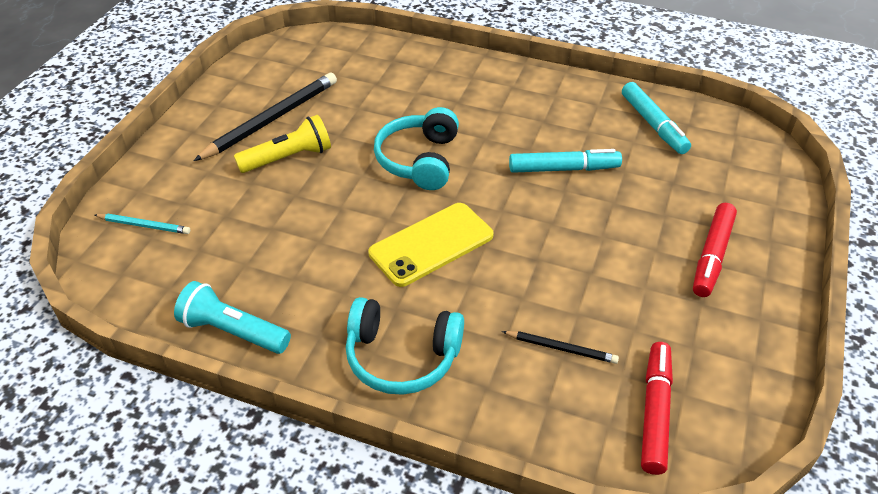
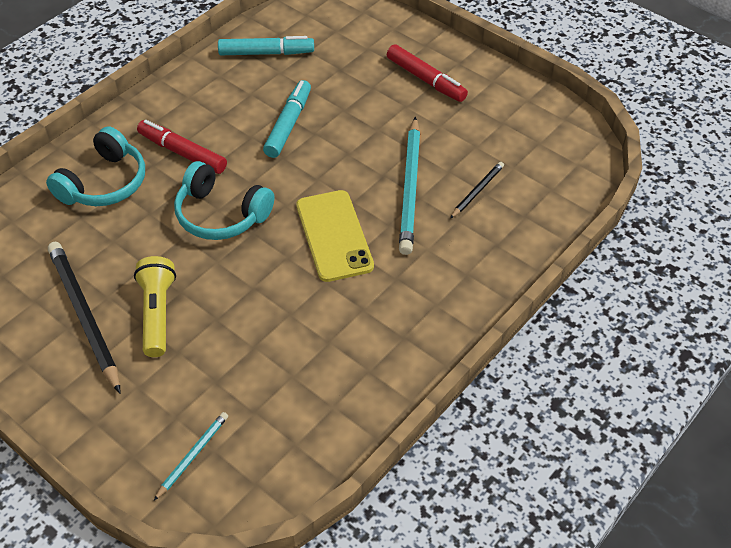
camera: 70 degrees left, 5 degrees up
turquoise flashlight [174,281,291,354] -> none
turquoise headphones [346,297,464,395] -> turquoise headphones moved to [46,126,145,206]
red marker [641,342,673,475] -> red marker moved to [137,120,227,174]
none -> turquoise pencil [399,117,420,255]

